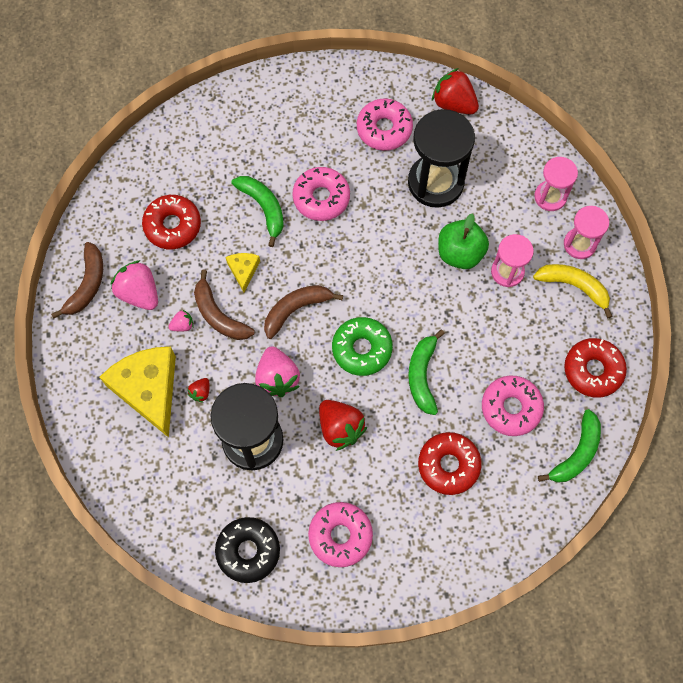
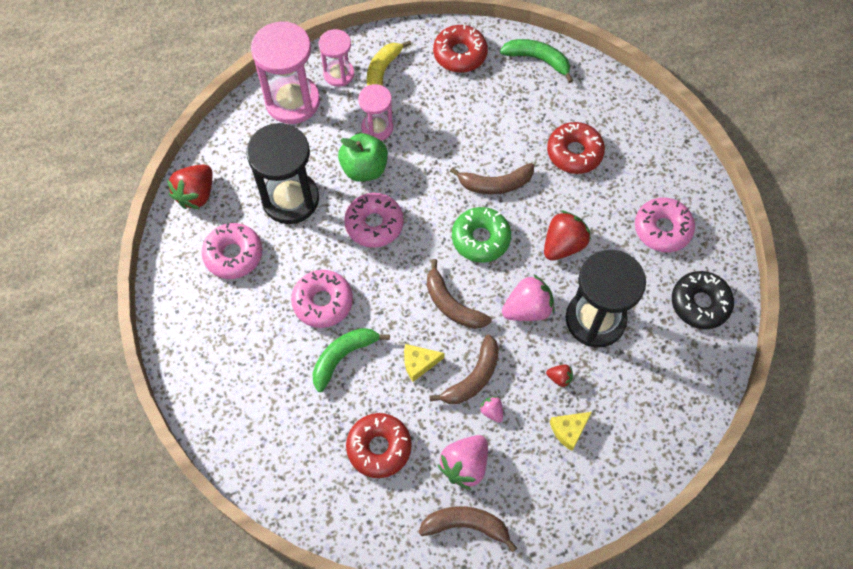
camera: 100 degrees left, 5 degrees down
yellow cheese [100,347,176,438] -> yellow cheese [550,412,592,451], size x0.46
green banana [408,330,445,415] -> brown banana [450,163,534,194]
pink donut [482,375,544,436] -> pink donut moved to [344,193,404,248]
pink hourglass [534,157,578,211] -> pink hourglass [251,21,320,124], size x1.74

